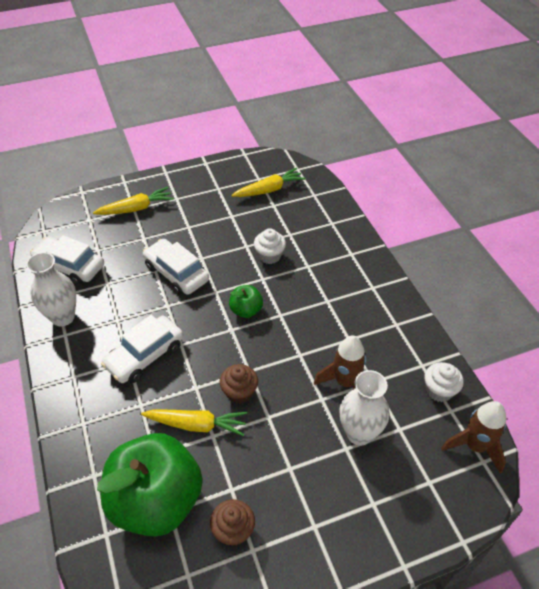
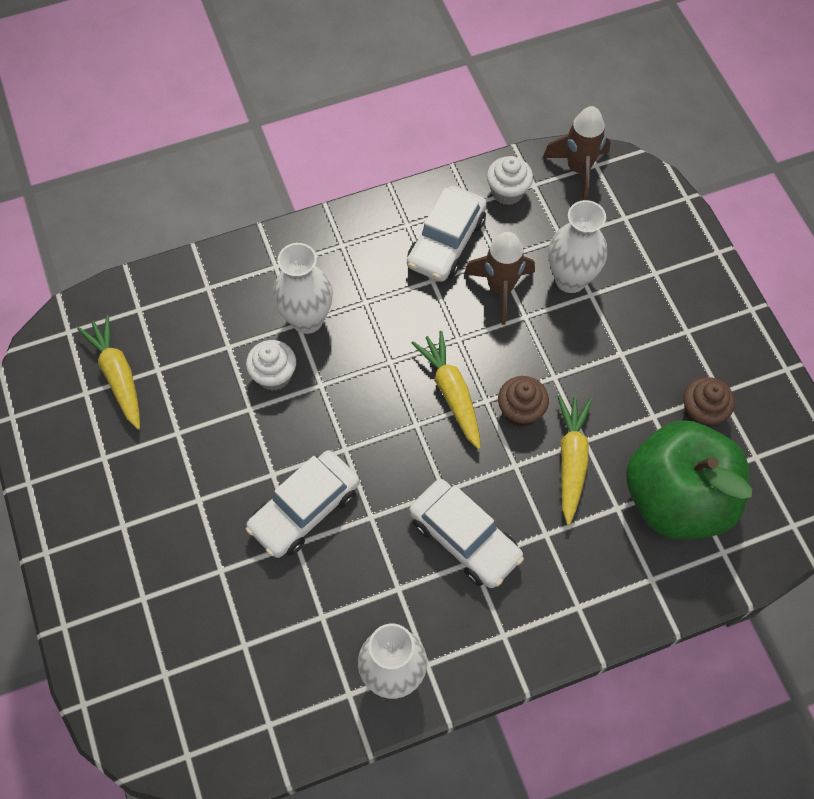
camera: 90 degrees left, 15 degrees up
white car [30,235,104,285] -> white car moved to [407,186,487,282]
yellow carrot [93,187,174,215] -> yellow carrot moved to [412,331,481,450]
green apple [229,285,263,318] -> none
none -> white vase [273,243,333,334]

